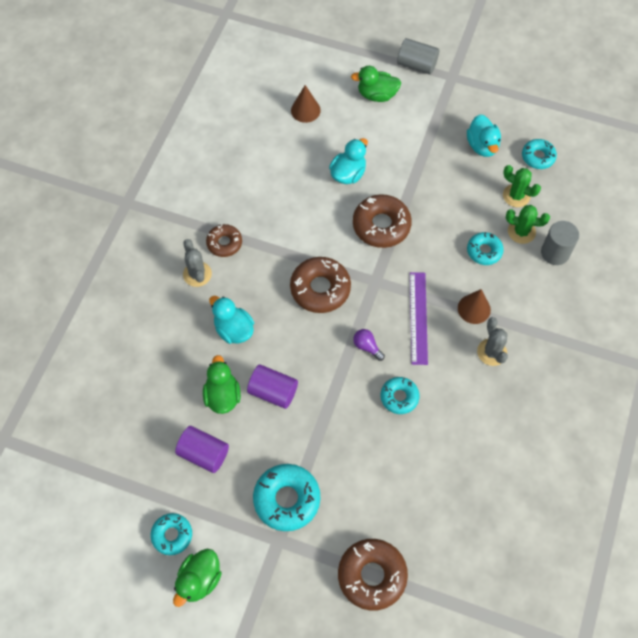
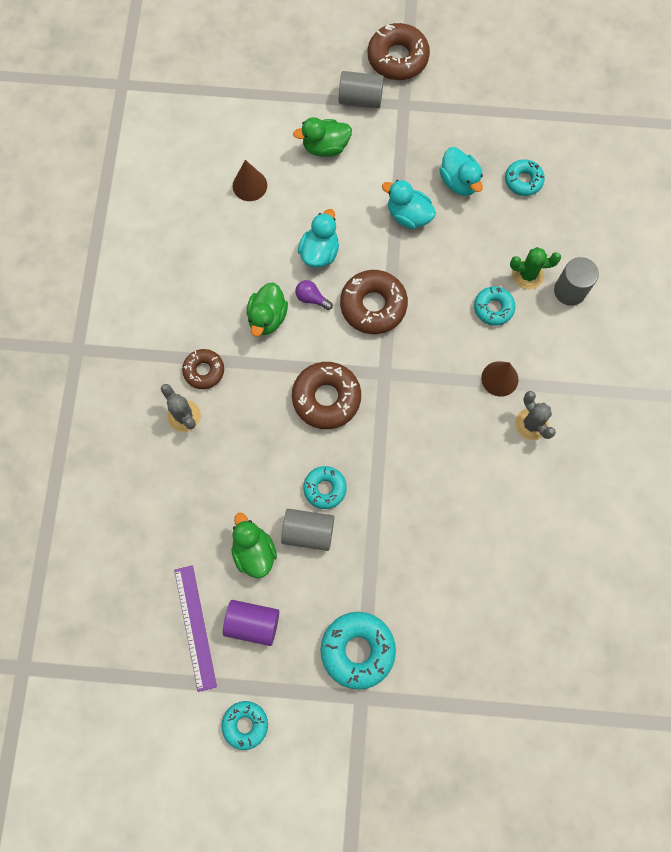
camera: 15 degrees left, 10 degrees up
green duck [173,549,222,607] -> green duck moved to [246,282,288,336]
turquoise duck [209,296,254,344] -> turquoise duck moved to [382,180,436,229]
purple cylinder [247,365,298,409] -> grey cylinder [281,509,334,551]
brown donut [338,539,408,611] -> brown donut moved to [368,23,430,80]
purple light bulb [353,329,385,361] -> purple light bulb moved to [295,280,333,310]
turquoise donut [381,377,419,414] -> turquoise donut moved to [303,466,347,509]
purple ruler [410,272,428,365] -> purple ruler moved to [174,565,217,692]
green cactus [503,165,541,207] -> none

